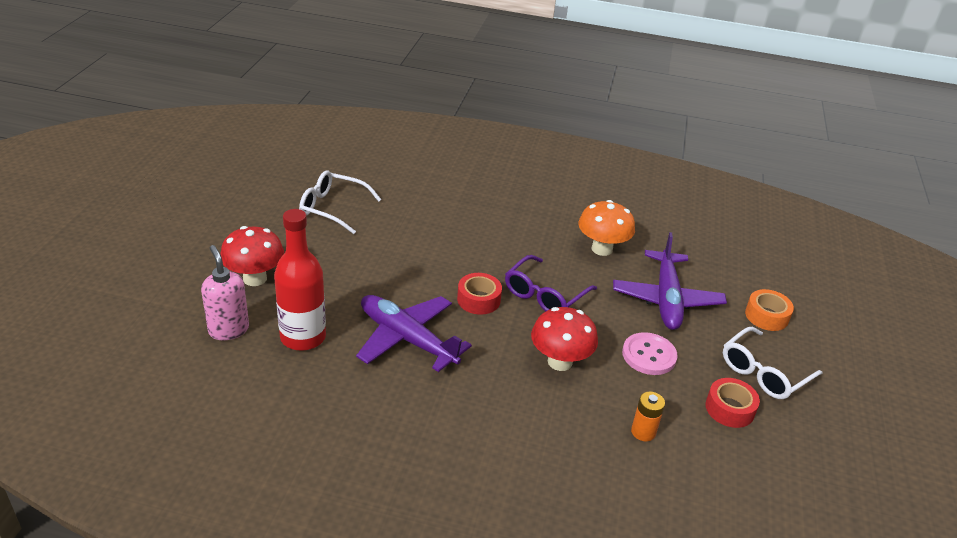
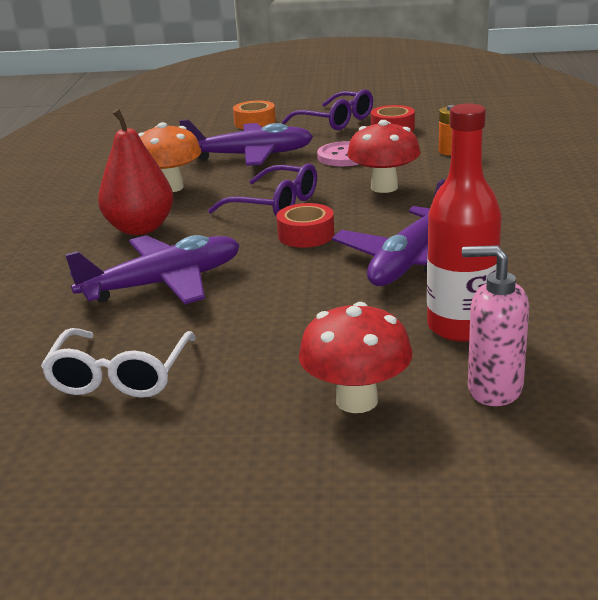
camera: 95 degrees left, 10 degrees down
pink soap dispenser [201,245,249,340] -> pink soap dispenser turned 60 degrees clockwise [462,245,529,406]
white glasses [723,327,823,399] -> purple glasses [282,89,373,130]
none -> purple plane [65,235,240,304]
none -> red pear [98,109,174,235]

